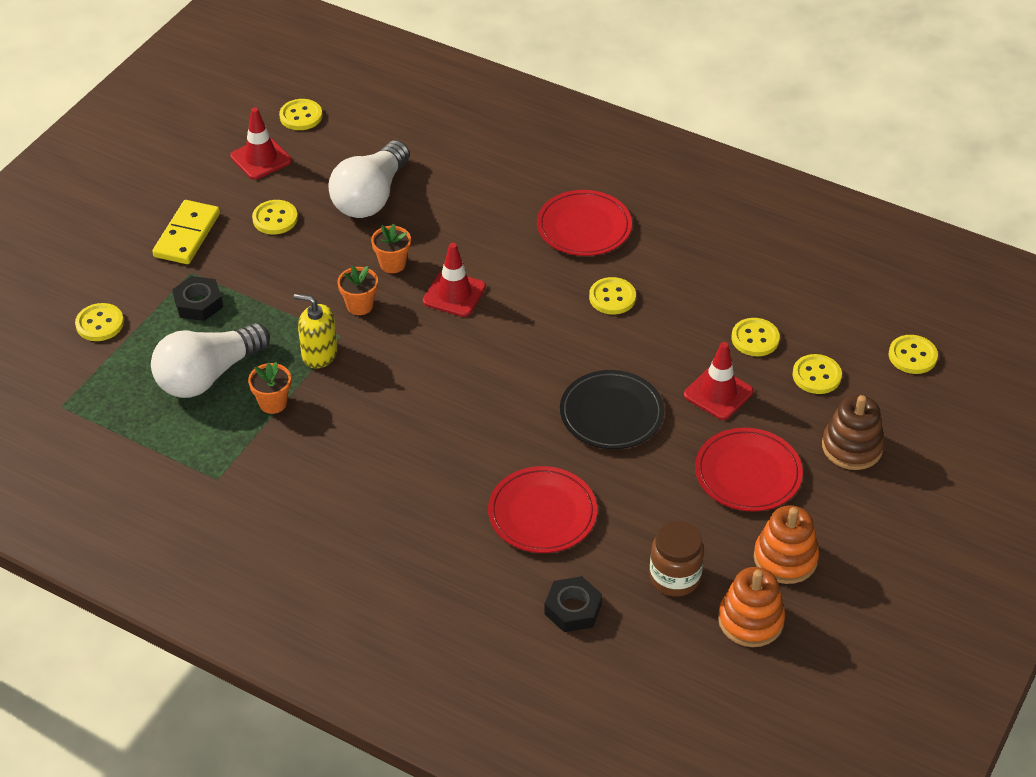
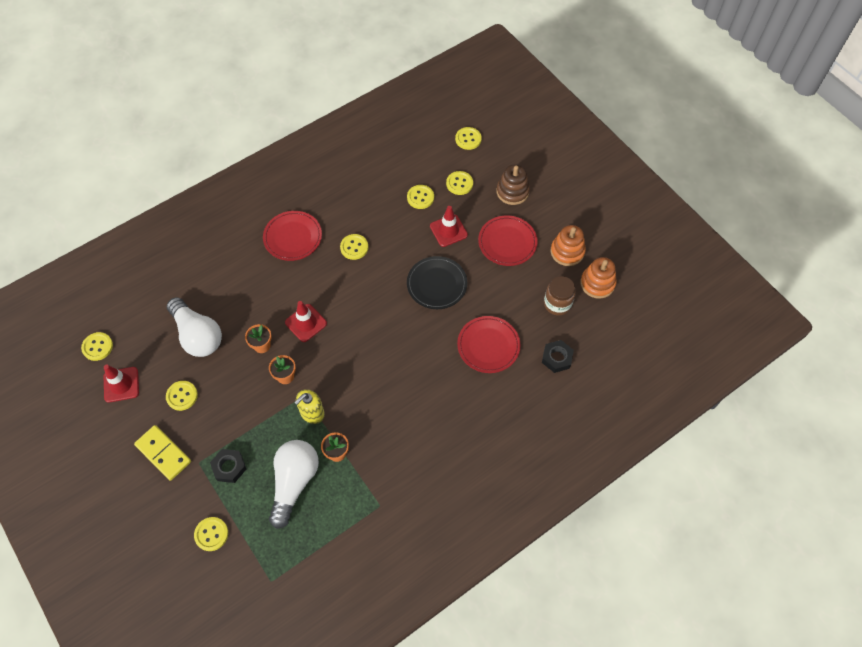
camera: 65 degrees left, 15 degrees up
white light bulb [151,323,270,398] -> white light bulb turned 150 degrees counterclockwise [269,440,319,529]

